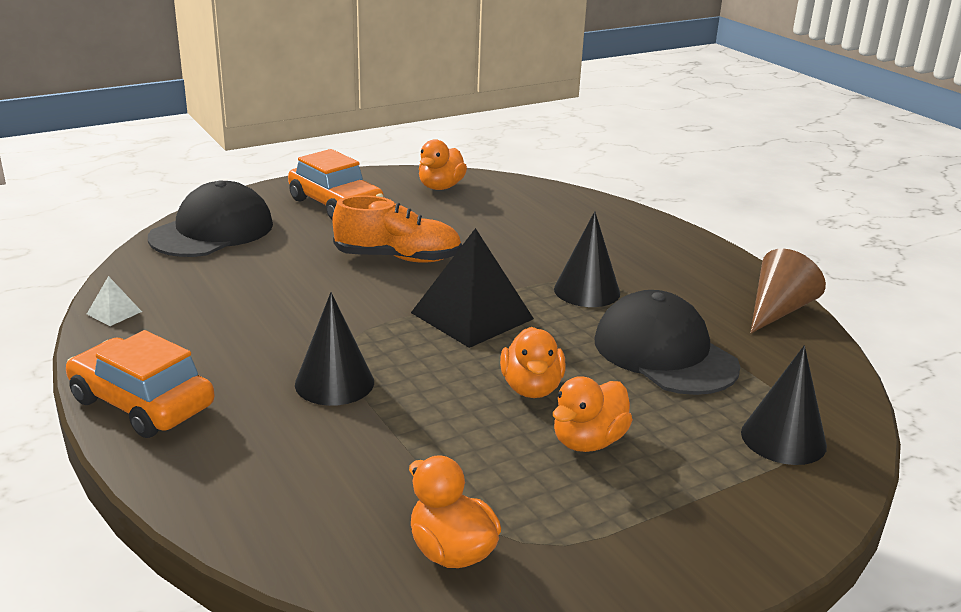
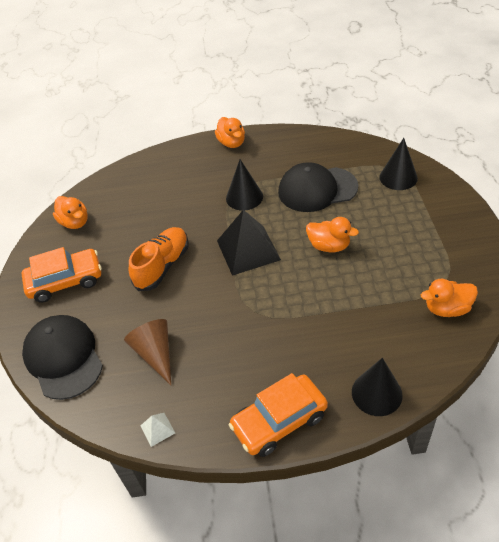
camera: 60 degrees left, 20 degrees up
black cone [295,292,374,406] -> black cone moved to [352,358,403,416]
orange duck [553,376,633,452] -> orange duck moved to [215,117,245,148]
brown cone [751,248,826,333] -> brown cone moved to [124,319,171,385]

